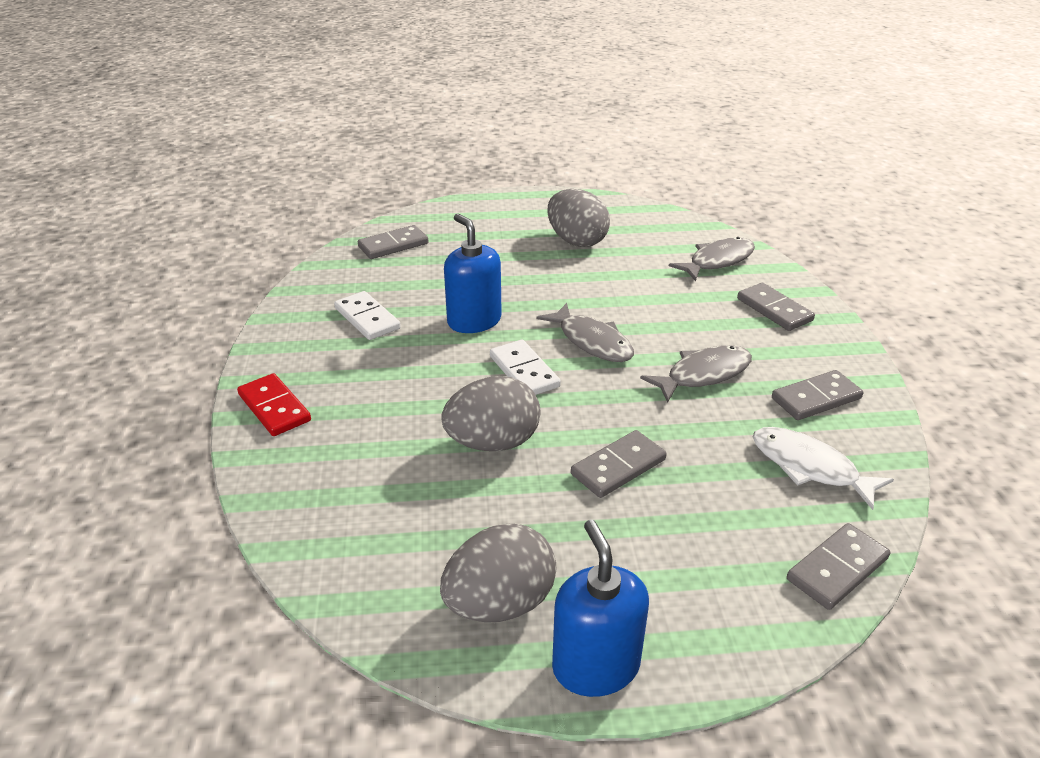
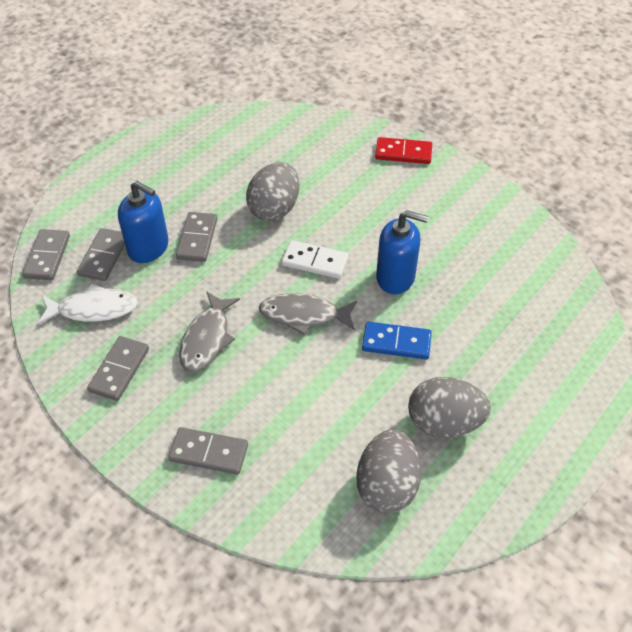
camera: 135 degrees right, 15 degrees up
white domino [334,291,401,340] -> none
grey domino [358,225,429,259] -> grey domino moved to [77,228,125,281]
grey egg [440,524,557,622] -> grey egg moved to [356,429,421,513]
blue soap dispenser [552,520,649,697] -> blue soap dispenser moved to [118,181,169,263]
grey fish [669,237,755,281] -> none
none -> blue domino [362,321,432,359]

